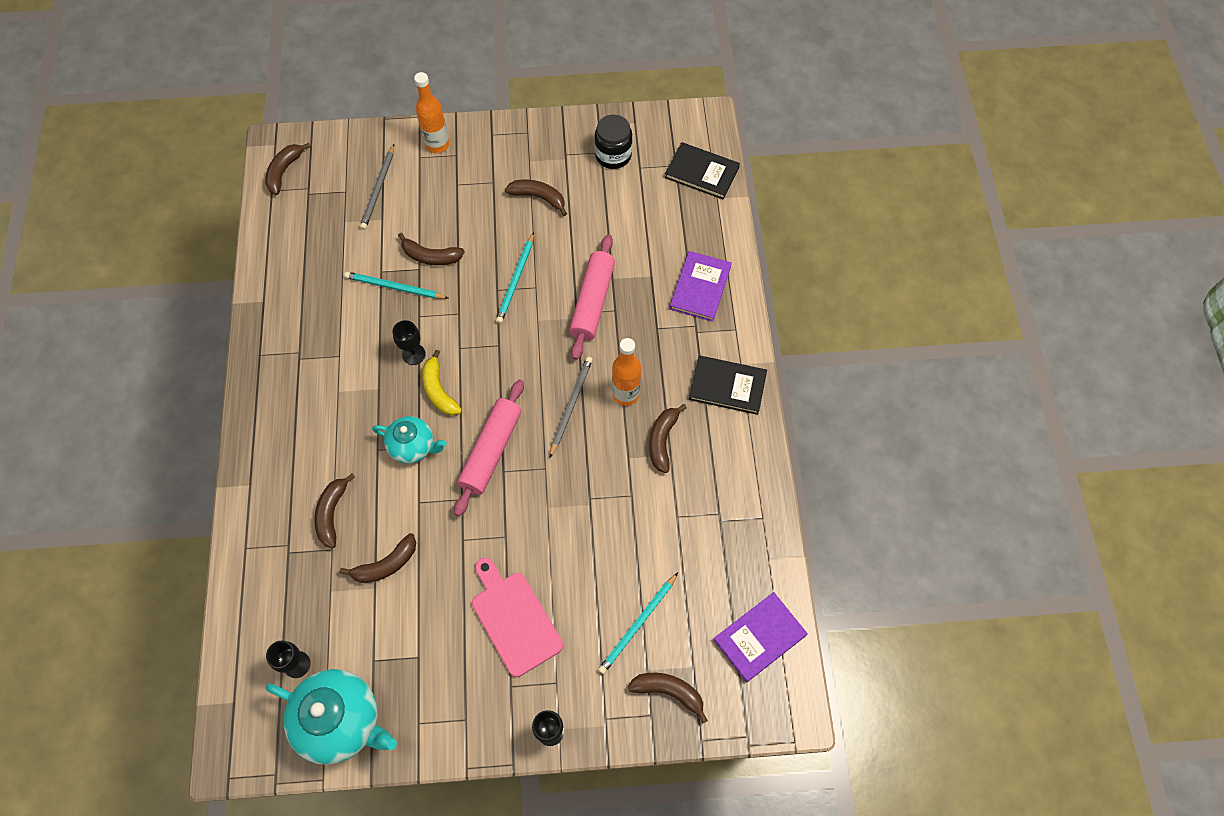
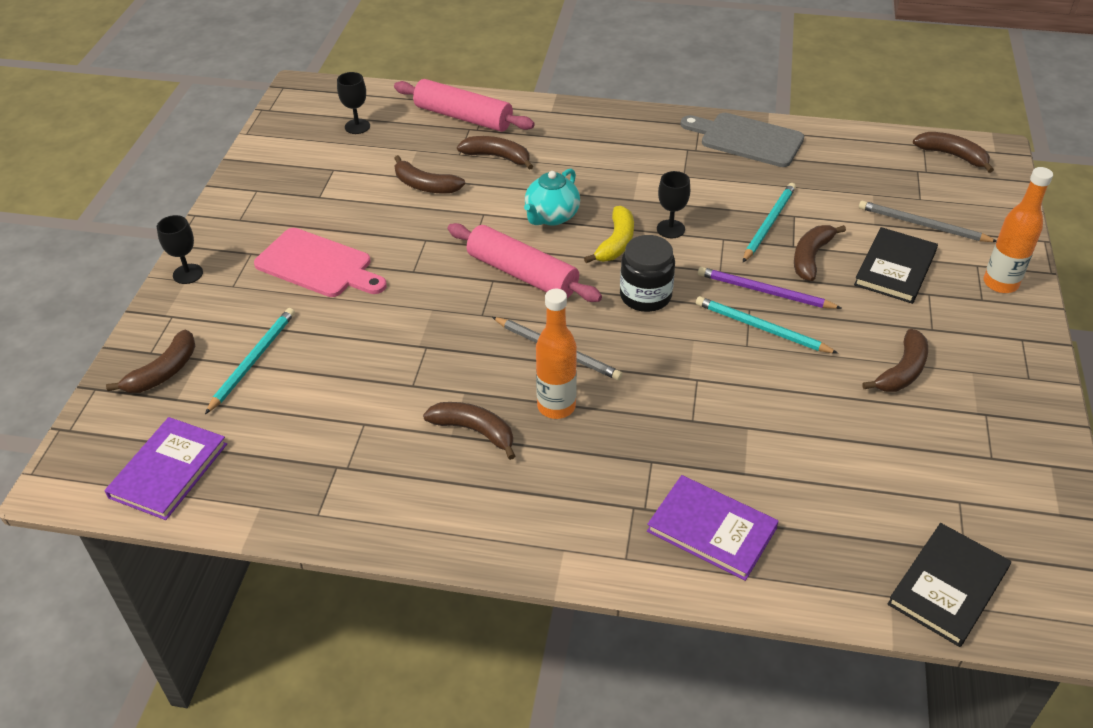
camera: 105 degrees right, 20 degrees down
turquoise teapot [265,669,397,765] -> none
brown banana [339,533,416,583] -> brown banana turned 45 degrees counterclockwise [394,155,465,194]
yellow banana [422,350,462,416] -> yellow banana turned 120 degrees clockwise [584,206,634,263]
pink cutting board [472,558,563,677] -> pink cutting board turned 45 degrees clockwise [254,228,387,297]
pink rolling pin [569,234,615,360] -> pink rolling pin moved to [394,79,535,132]
black jar [595,115,632,169] -> black jar moved to [620,235,675,312]
turquoise pencil [598,573,678,674] -> turquoise pencil turned 60 degrees clockwise [205,308,295,414]
black book [689,355,767,415] -> black book moved to [854,227,938,304]
purple book [713,592,808,682] -> purple book turned 45 degrees clockwise [105,417,227,520]
none -> grey cutting board [680,113,804,167]
none -> purple pencil [698,267,842,309]

